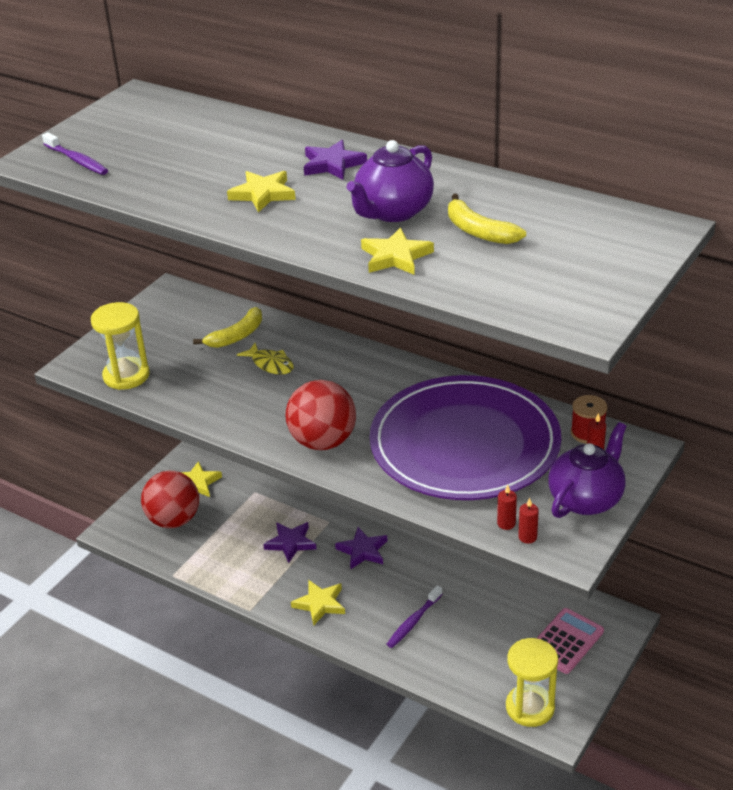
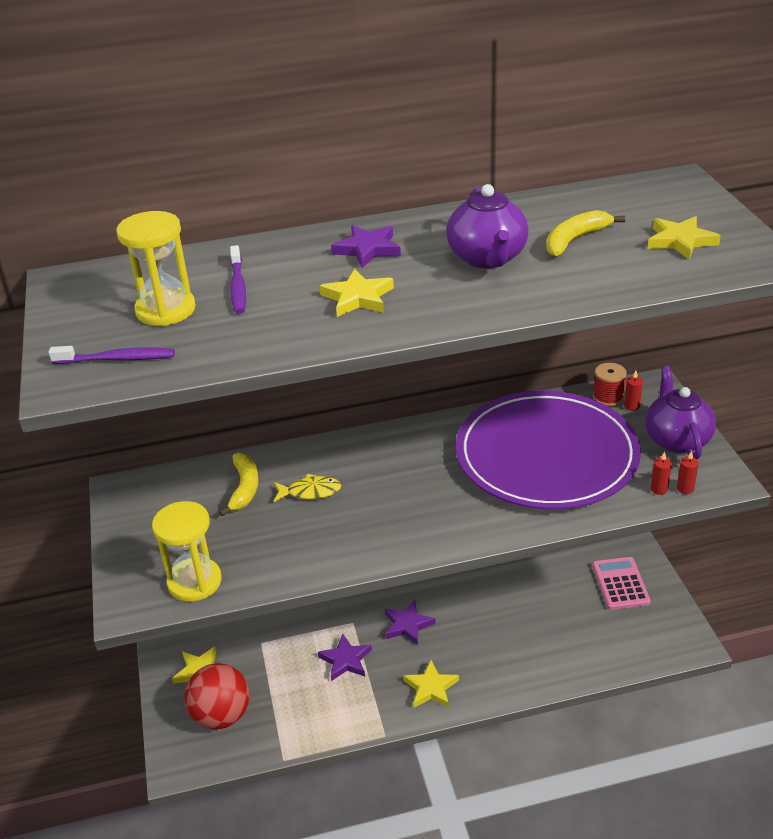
camera: 45 degrees left, 0 degrees up
red ball [285,380,356,450] -> none
yellow star [361,227,434,275] -> yellow star moved to [648,216,721,260]
purple toothbrush [387,585,442,648] -> purple toothbrush moved to [230,245,246,314]
yellow banana [448,194,526,244] -> yellow banana turned 135 degrees clockwise [546,210,625,256]
yellow hourglass [506,638,558,727] -> yellow hourglass moved to [116,211,196,326]

